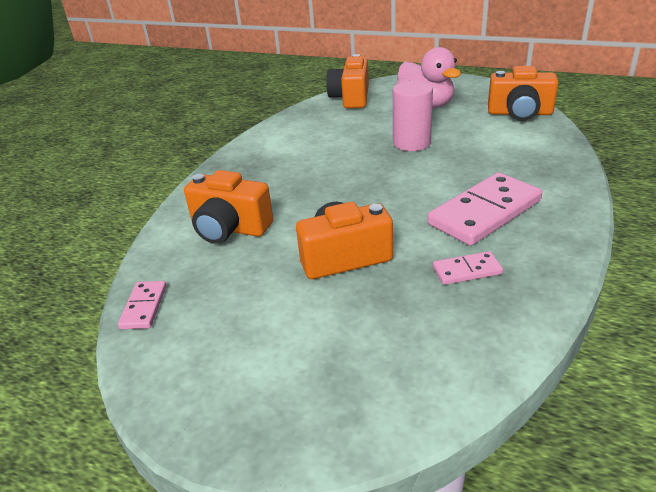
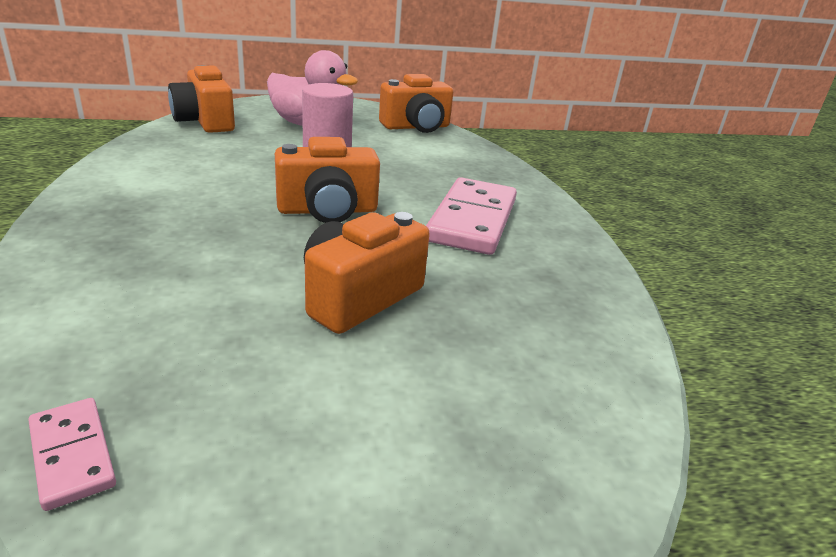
camera: 40 degrees left, 5 degrees down
orange camera [184,170,273,244] -> orange camera moved to [275,137,380,223]
pink domino [433,251,503,285] -> none

